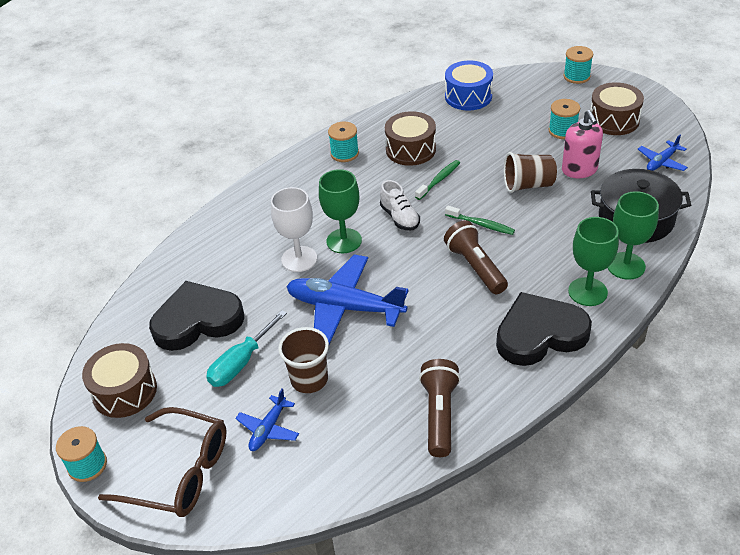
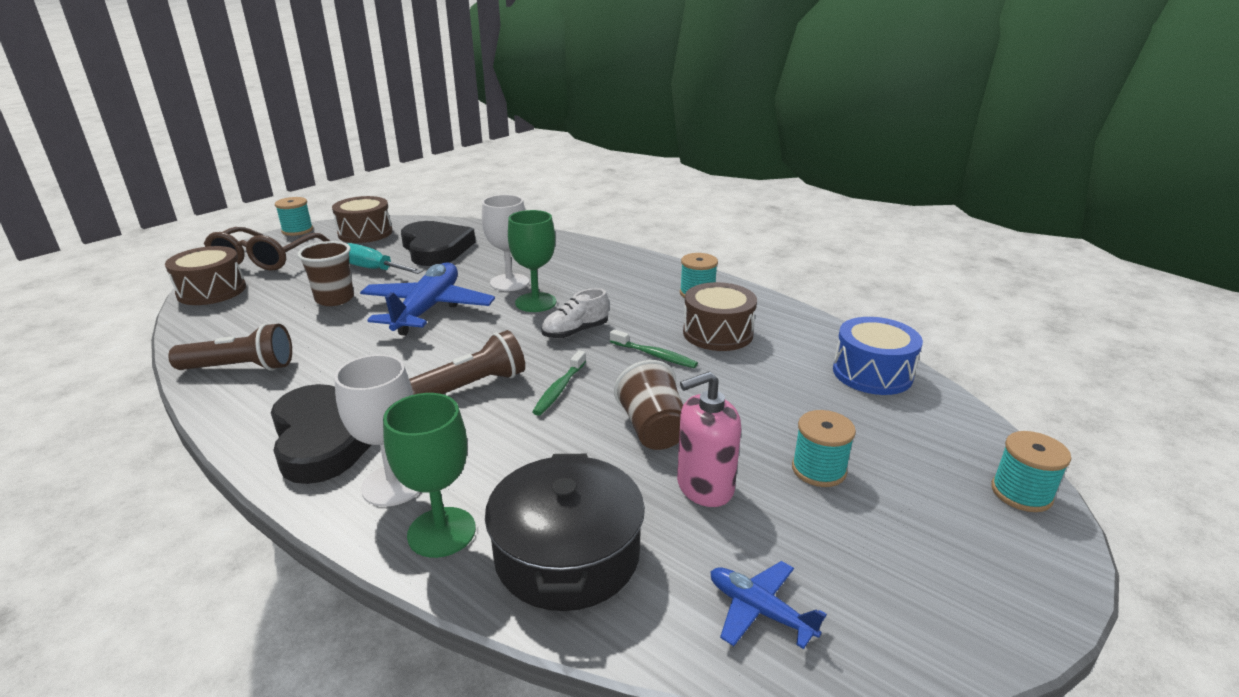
camera: 80 degrees right, 15 degrees down
blue plane [235,389,299,451] -> none
green goblet [568,217,619,306] -> white goblet [334,354,420,507]
brown drum [590,82,644,135] -> brown drum moved to [165,246,246,305]

